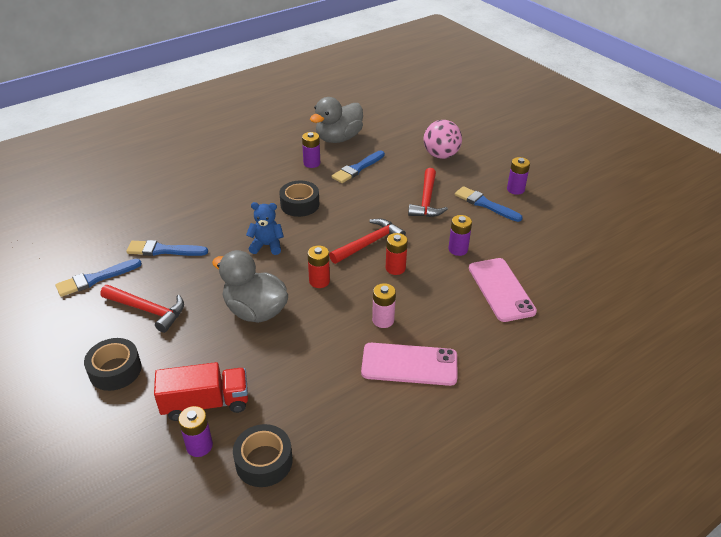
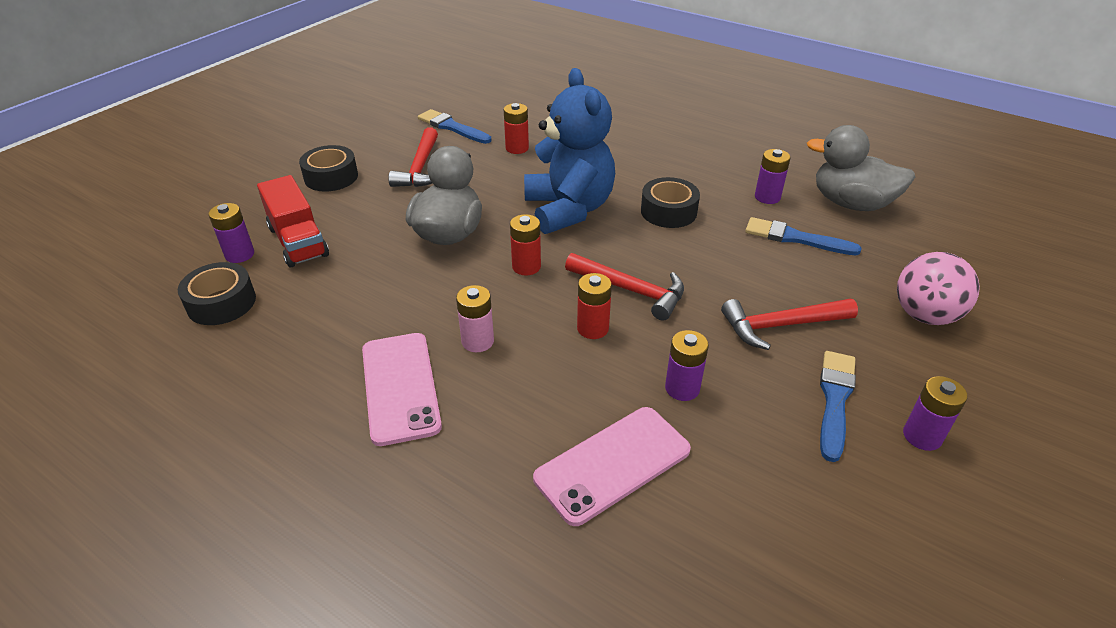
camera: 70 degrees right, 0 degrees up
blue brush [126,240,208,256] -> red battery [504,103,529,154]
blue teddy bear [246,202,284,255] -> blue teddy bear [524,68,615,234], size x2.03

